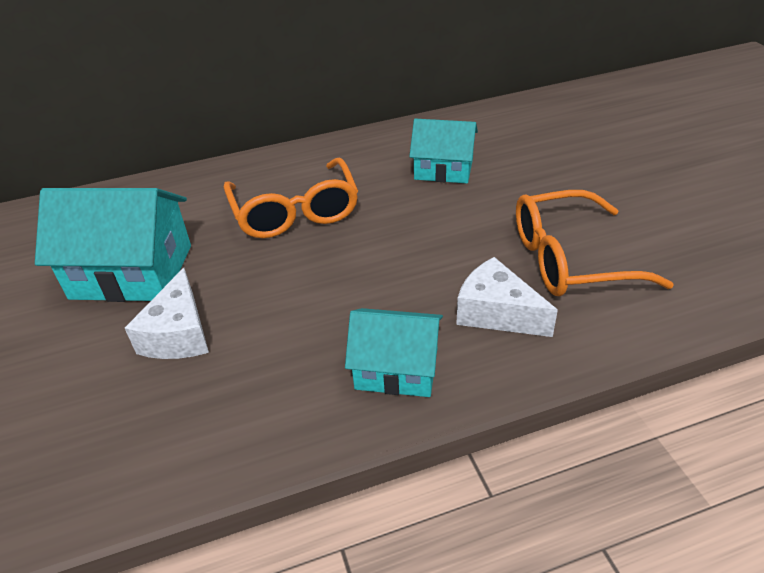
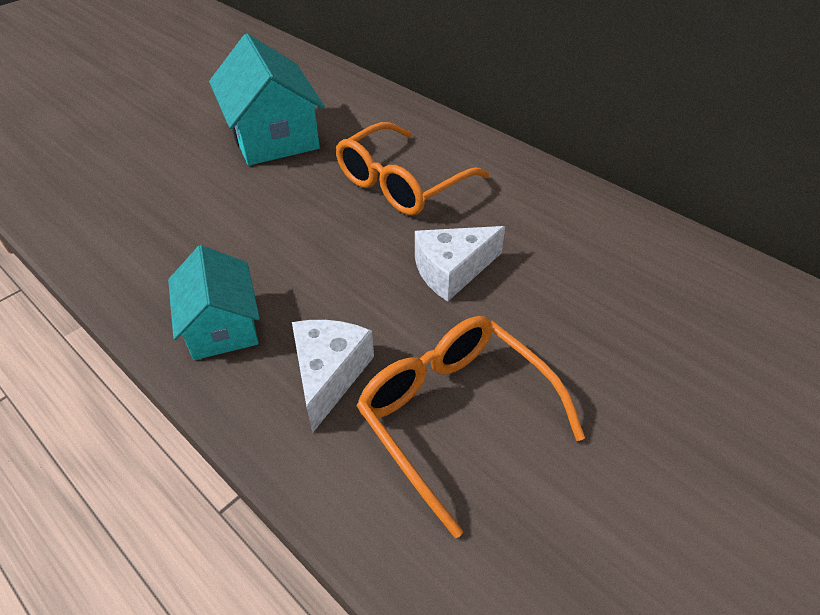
camera: 60 degrees right, 5 degrees up
white cheese [125,268,209,359] -> white cheese moved to [415,226,505,302]
turquoise house [409,119,478,183] -> none

